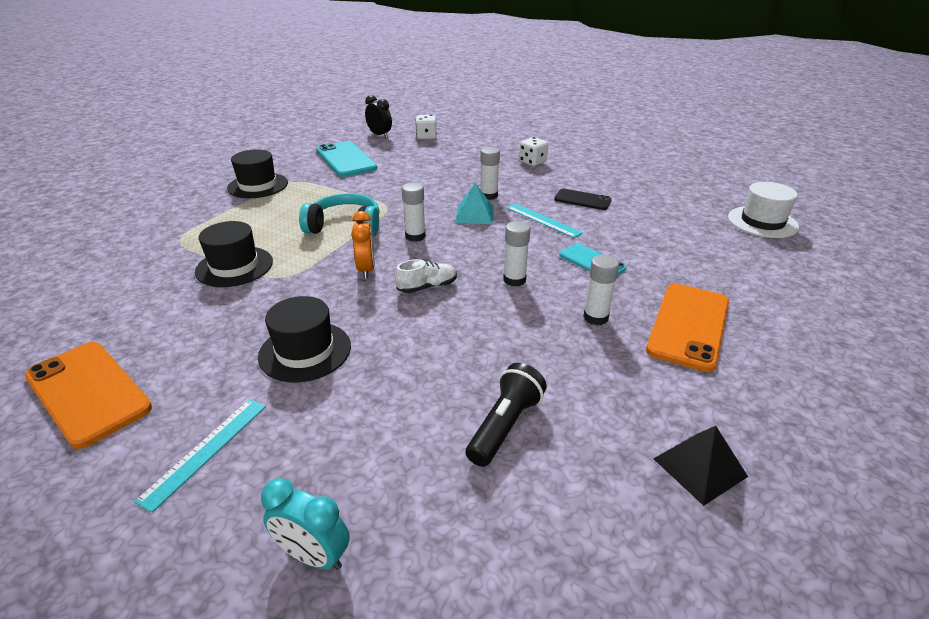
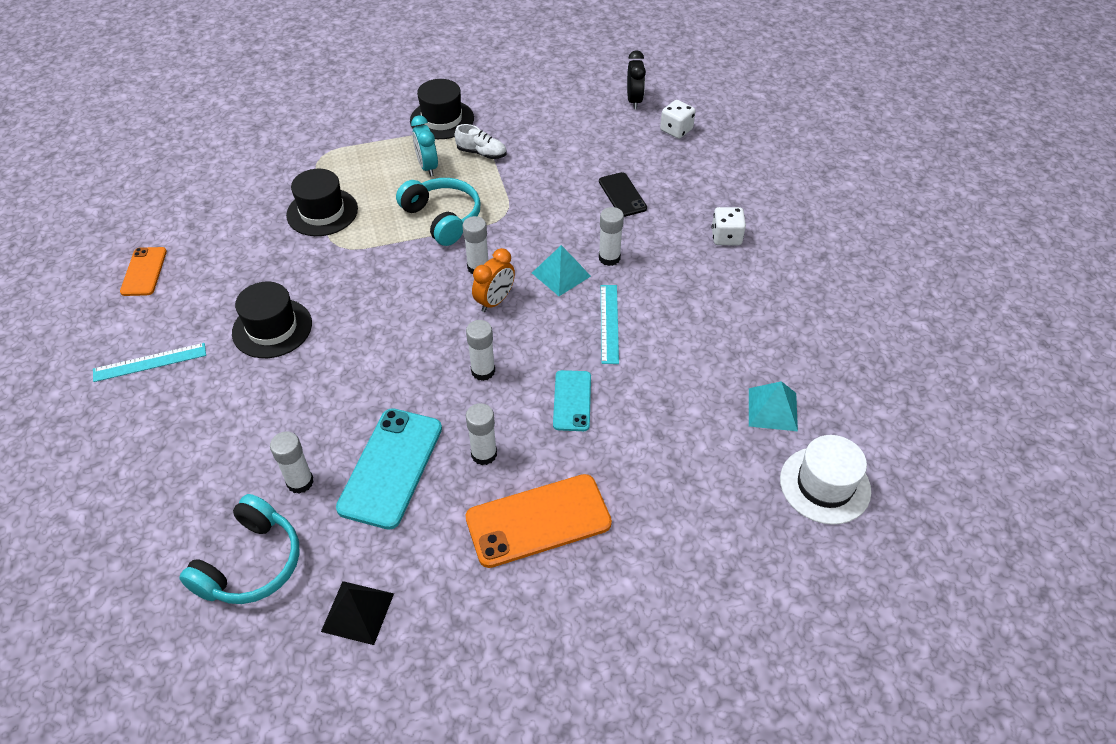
camera: 45 degrees right, 15 degrees up
orange phone [25,342,152,449] -> orange phone [120,247,167,296], size x0.59
turquoise clock [261,478,350,570] -> turquoise clock moved to [411,115,438,177]
turquoise phone [317,141,377,177] -> turquoise phone moved to [336,408,442,530]
orange clock [351,211,375,279] -> orange clock moved to [472,248,515,312]
white shoe [395,259,457,293] -> white shoe moved to [455,124,507,159]
black flashlight [466,363,547,467] -> white glue stick [270,431,314,494]
black phone [554,189,612,210] -> black phone moved to [599,172,647,217]
none -> turquoise headphones [179,494,300,604]
none -> turquoise pyramid [749,381,798,431]

